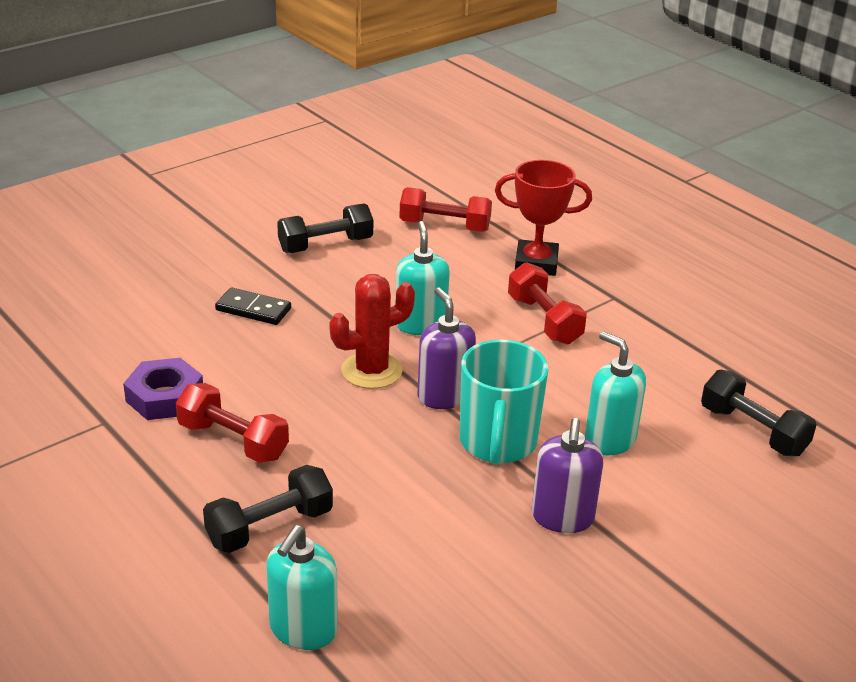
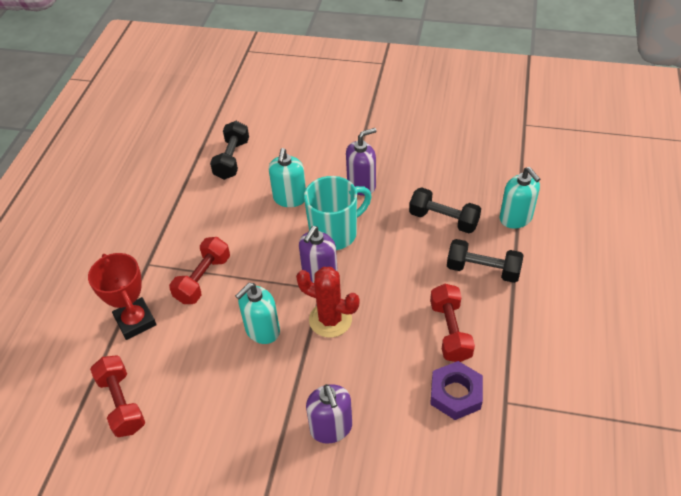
camera: 125 degrees left, 15 degrees up
black domino [215,287,291,325] -> purple soap dispenser [306,384,352,444]
turquoise soap dispenser [266,525,338,650] -> turquoise soap dispenser turned 75 degrees clockwise [500,167,540,229]
black dumbbell [277,204,373,253] -> black dumbbell moved to [409,187,481,233]

